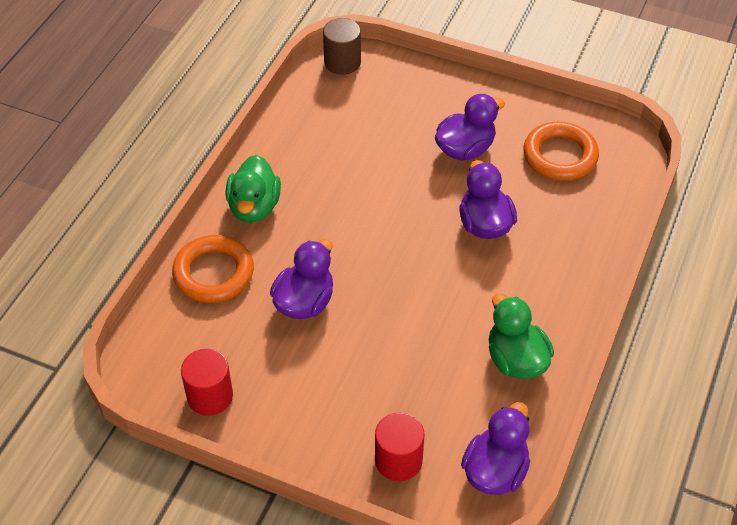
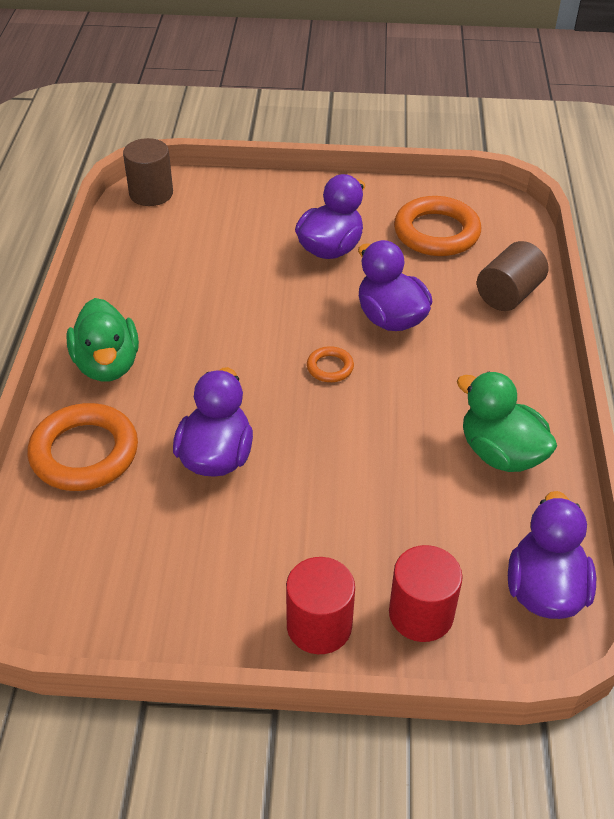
camera: 20 degrees left, 5 degrees down
red cylinder [181,349,233,416] -> red cylinder moved to [286,557,355,654]
none -> orange ring [307,346,354,382]
none -> brown cylinder [477,241,548,311]

